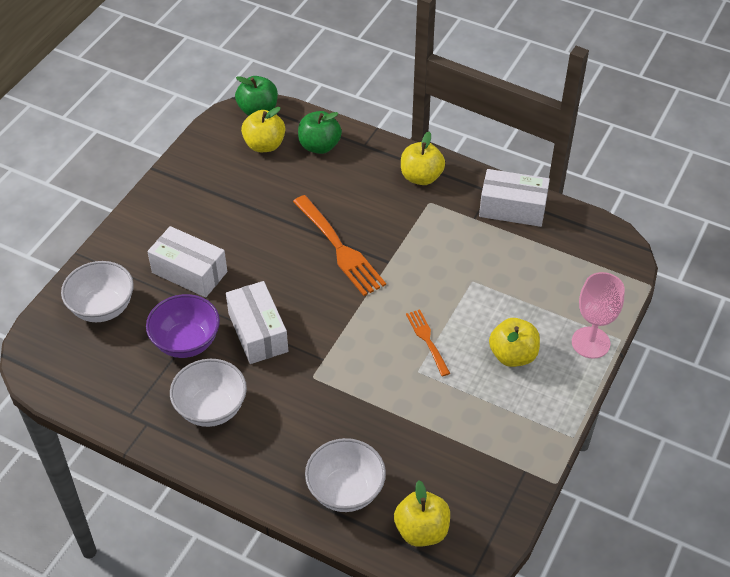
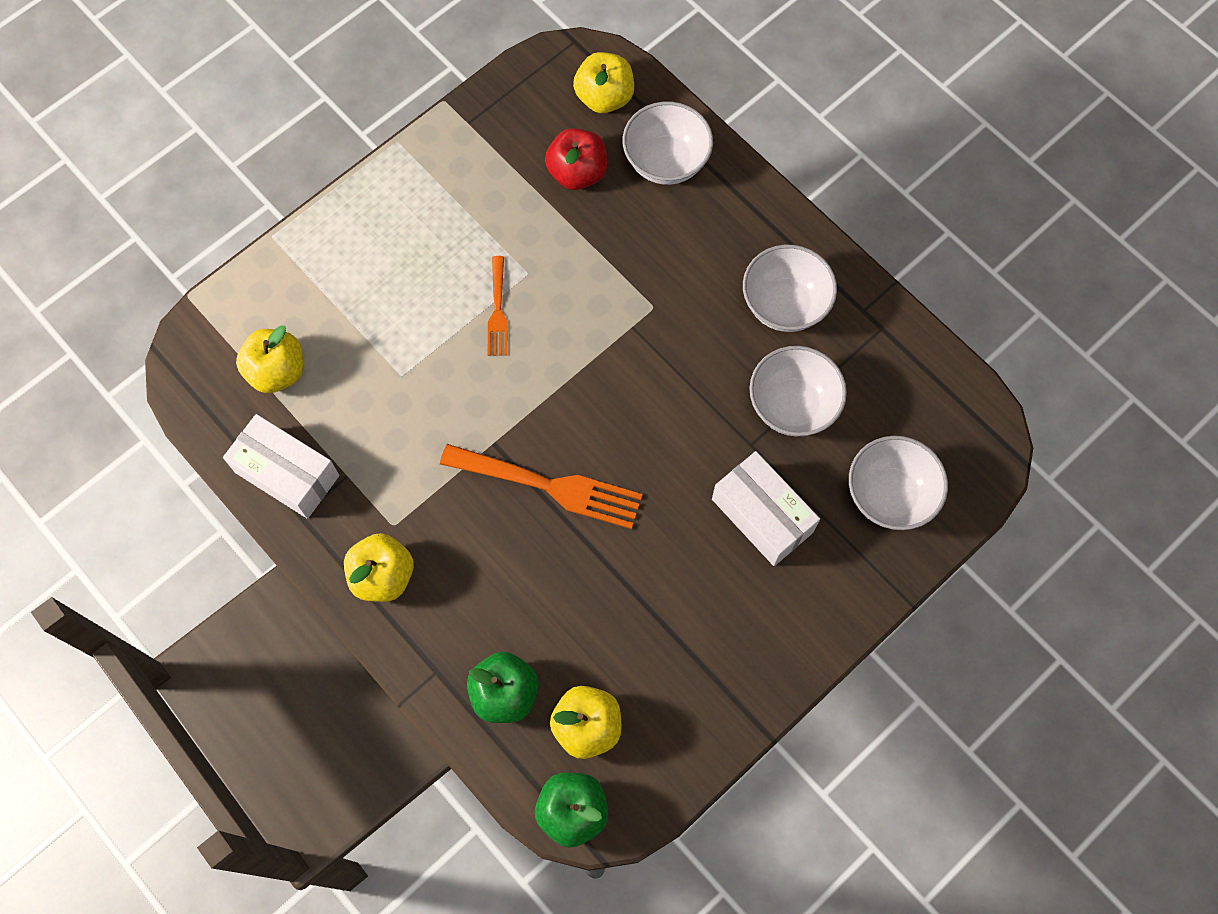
camera: 160 degrees left, 20 degrees up
purple bowl [146,294,220,358] -> white bowl [749,346,847,436]
white box [226,281,288,364] -> none
orange fork [293,195,386,296] -> orange fork turned 120 degrees clockwise [440,444,642,529]
yellow apple [489,318,540,367] -> yellow apple moved to [236,325,303,393]
pink goblet [572,272,625,359] -> none
none -> red apple [545,128,607,190]

